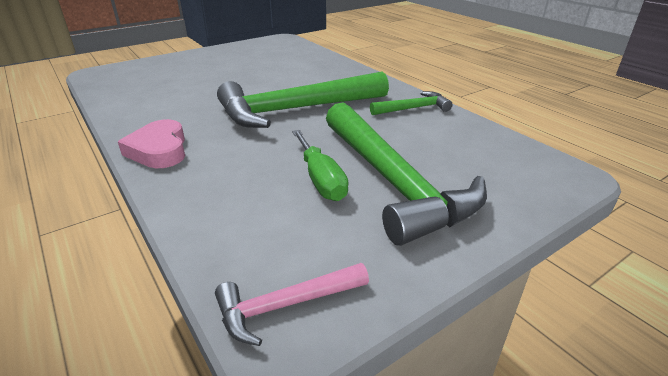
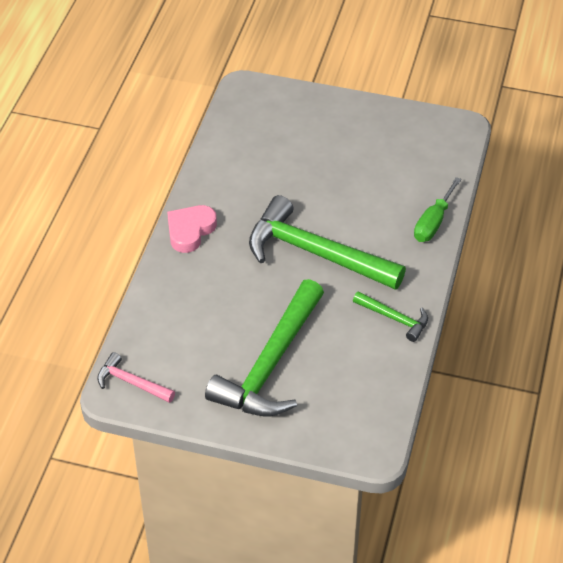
camera: 50 degrees right, 15 degrees up
green screwdriver [292,130,348,201] -> green screwdriver moved to [414,177,461,242]

